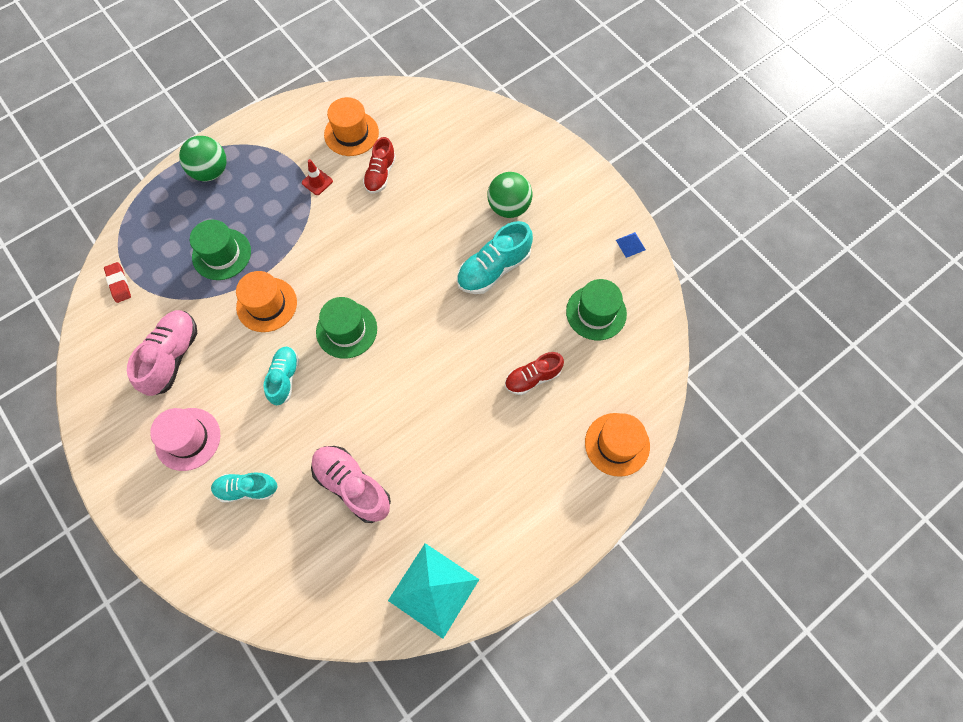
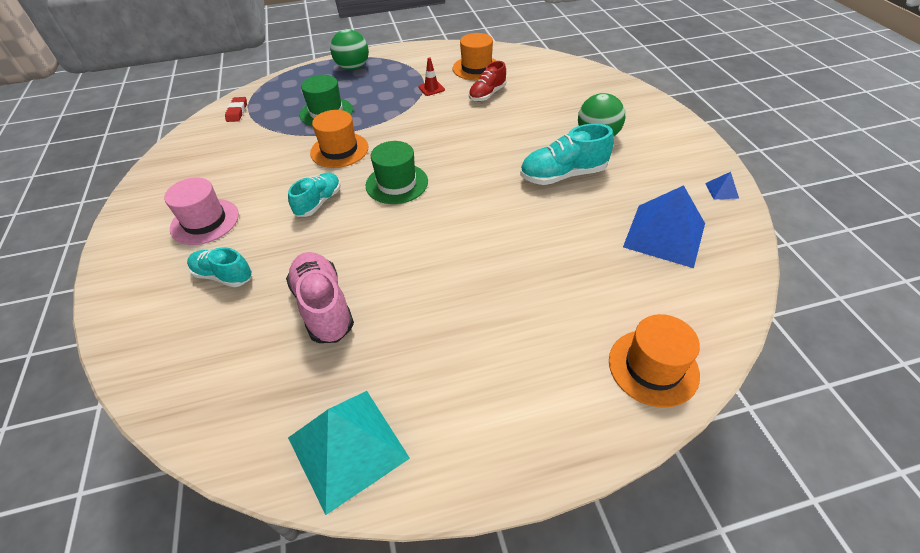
camera: 25 degrees right, 20 degrees down
pink shoe [127,310,197,396] -> none
red shoe [505,352,564,395] -> none
green hat [566,279,627,340] -> blue pyramid [623,185,705,268]

